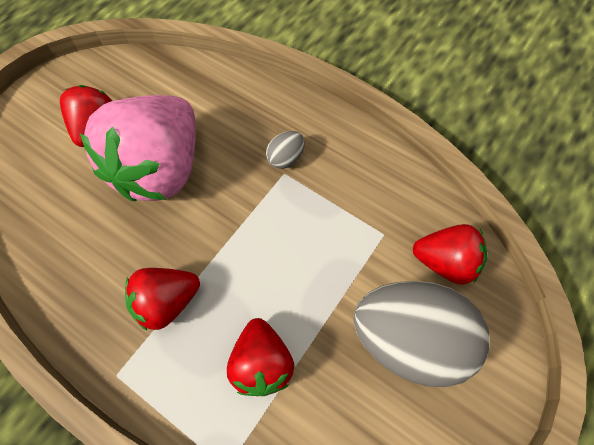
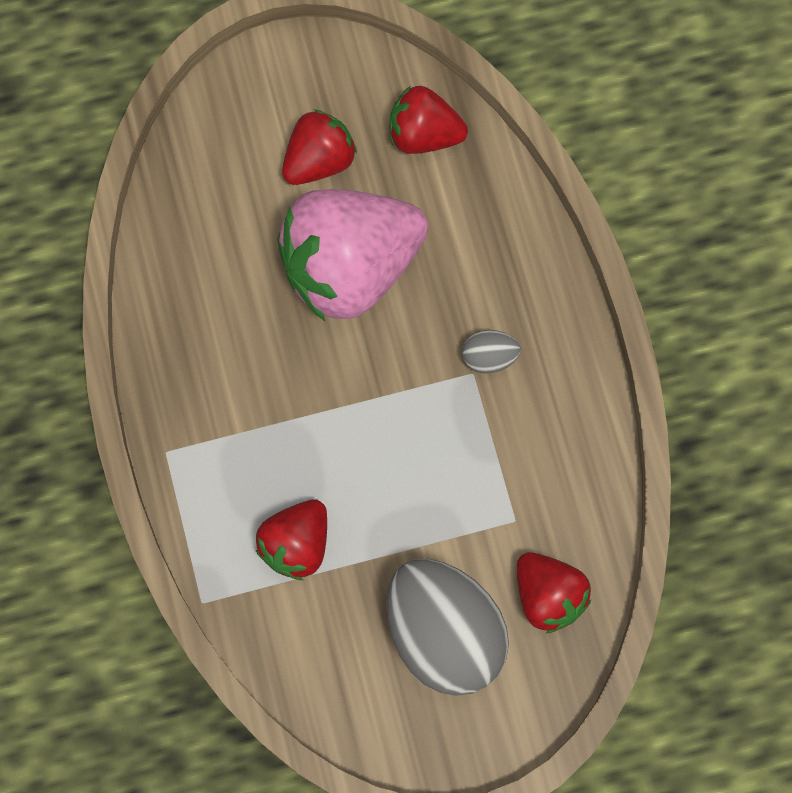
camera: 40 degrees right, 10 degrees up
red strawberry [125,268,200,331] -> red strawberry moved to [390,86,468,154]

